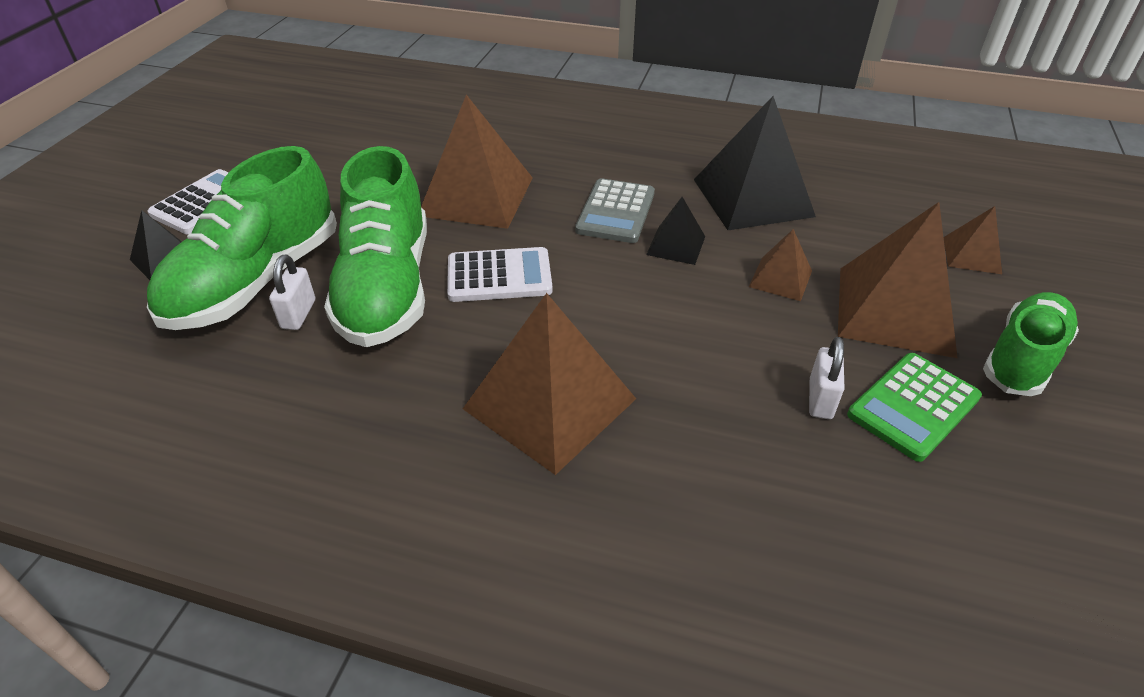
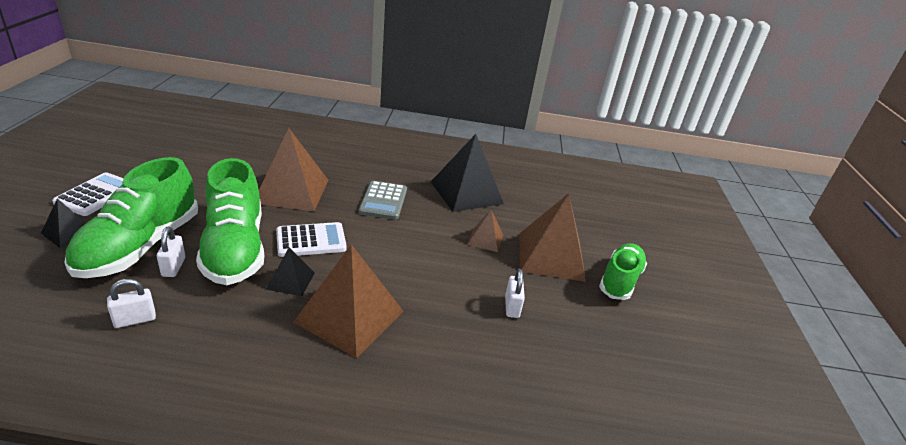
camera: 15 degrees left, 10 degrees down
black pyramid [646,197,705,265] -> black pyramid moved to [266,248,315,296]
green calculator [847,353,982,462] -> none
brown pyramid [943,206,1002,274] -> none
none -> white padlock [107,279,156,328]

